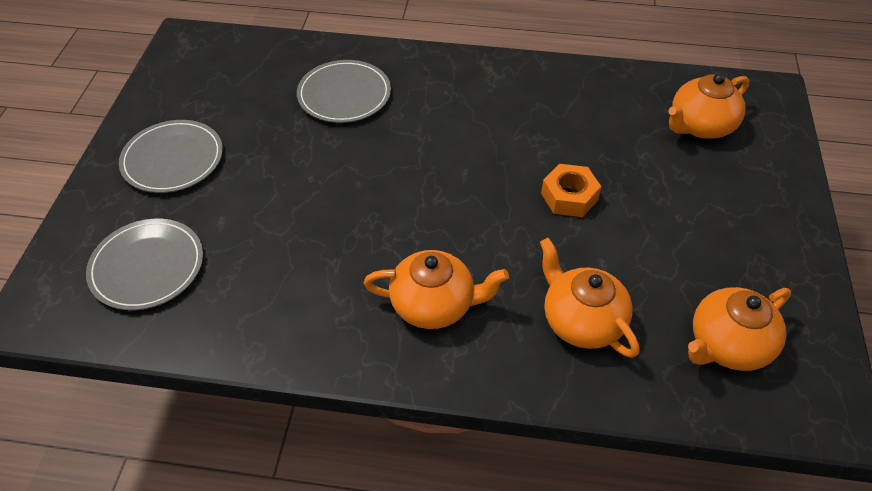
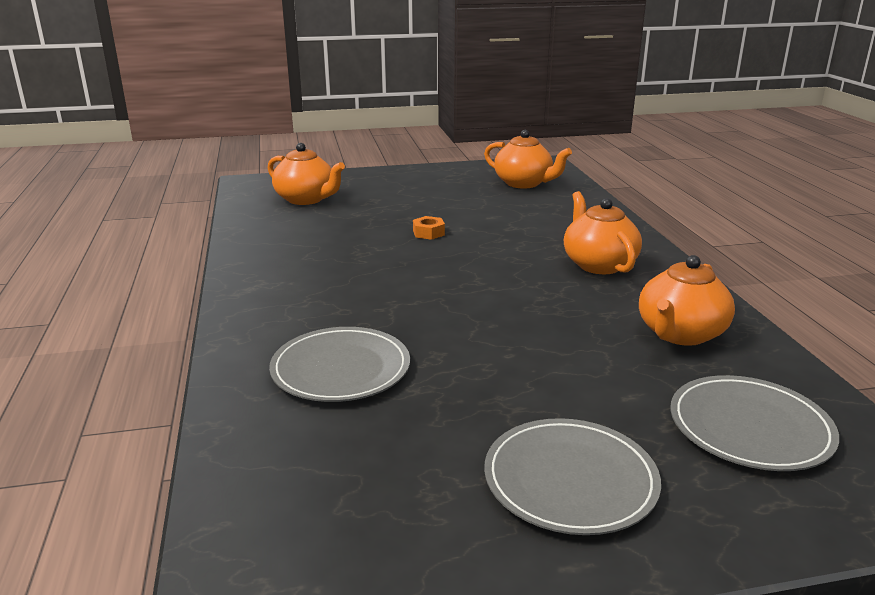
camera: 110 degrees left, 25 degrees down
orange teapot [540,238,639,358] -> orange teapot moved to [639,255,735,346]
orange nut [541,164,601,217] -> orange nut [413,216,445,240], size x0.64

